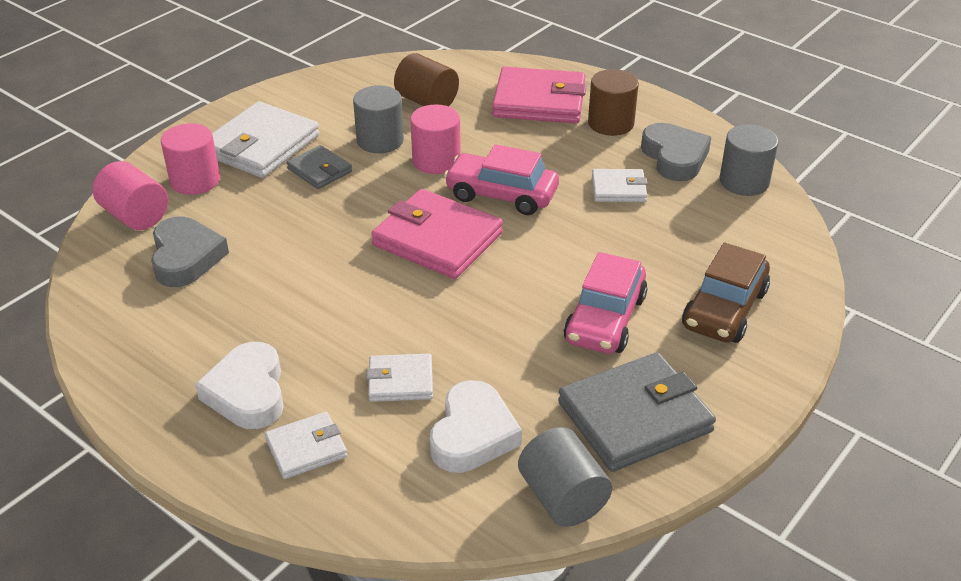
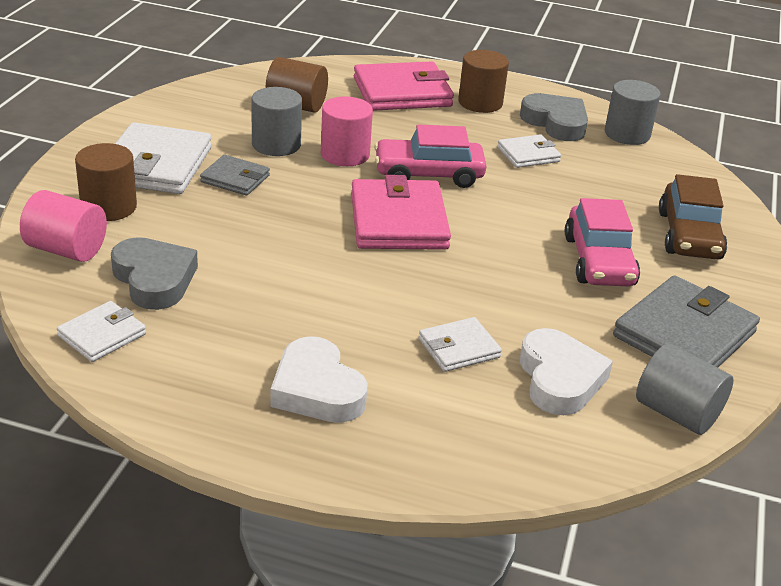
camera: 25 degrees left, 5 degrees down
pink cylinder [161,123,220,195] -> brown cylinder [75,143,137,221]
white wallet [265,412,347,479] -> white wallet moved to [57,301,146,362]
pink wallet [371,189,503,279] -> pink wallet turned 75 degrees clockwise [351,175,451,250]

